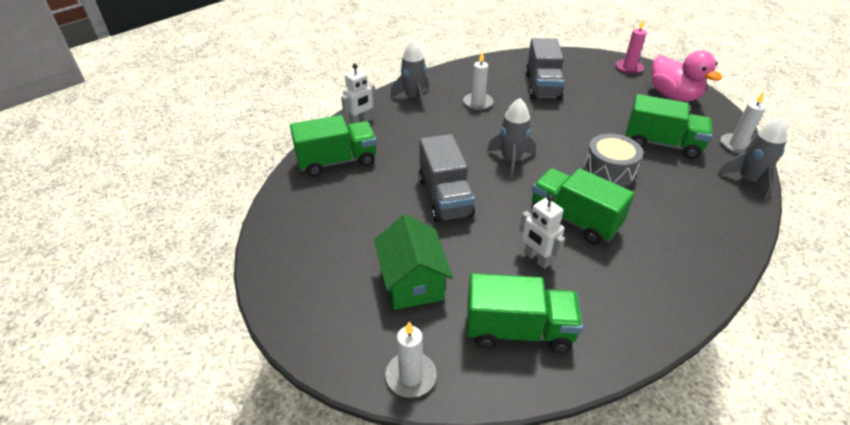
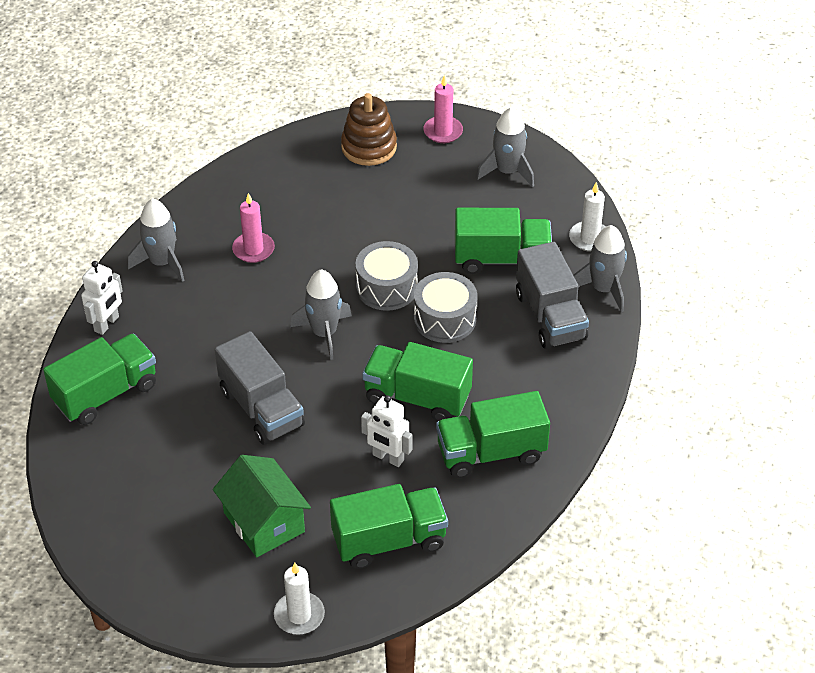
camera: 20 degrees left, 5 degrees up
white candle [463,52,493,110] -> pink candle [232,193,275,263]
grey truck [525,38,565,100] -> grey truck moved to [516,242,589,349]
pink duck [651,50,722,101] -> grey rocket [477,107,534,187]
none -> brown stacking toy [341,93,397,166]
none -> grey drum [356,241,418,311]
none -> green truck [436,391,550,478]

